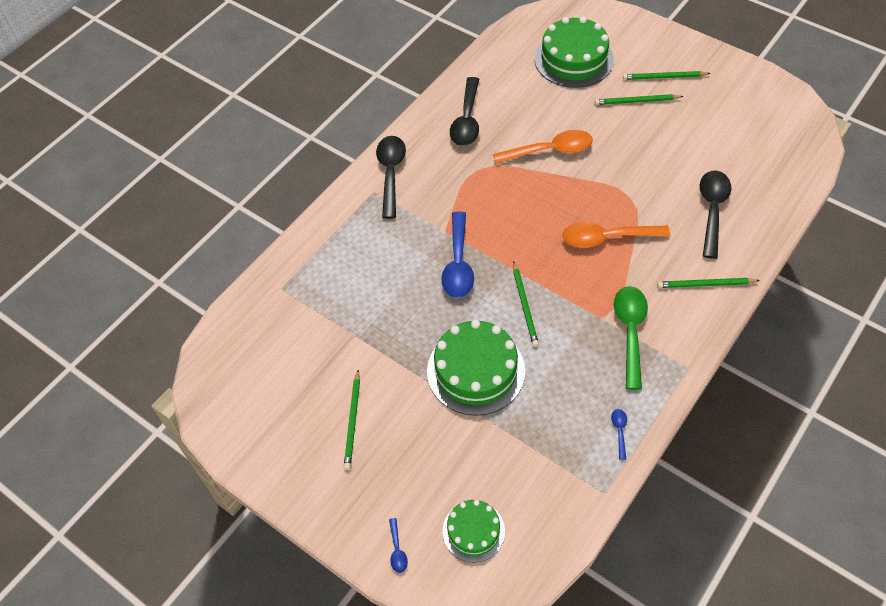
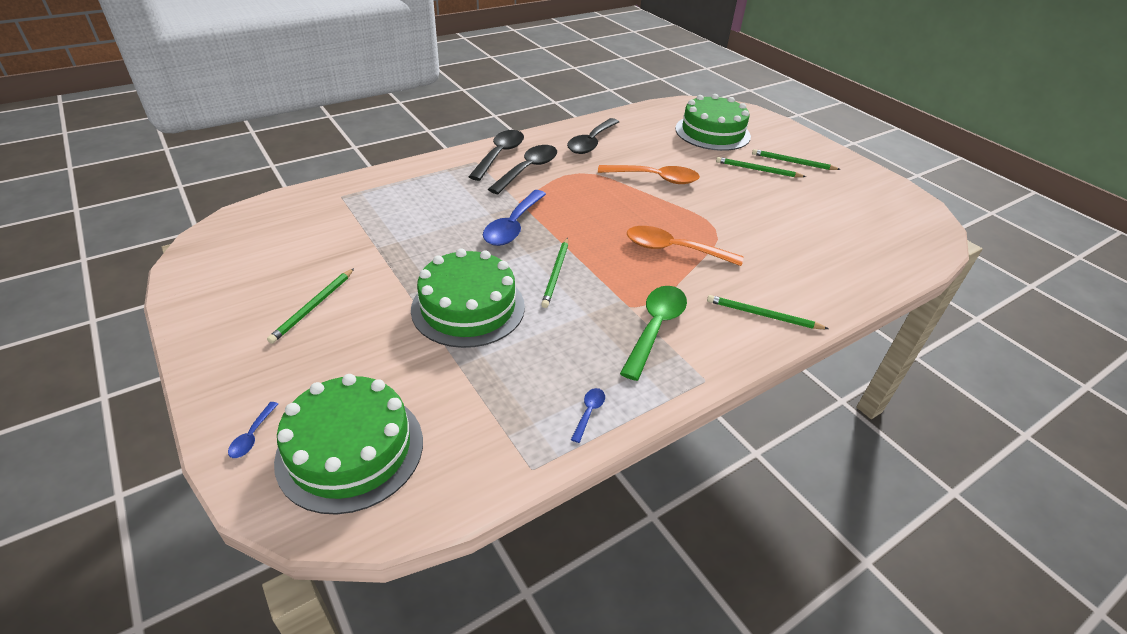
camera: 15 degrees right, 15 degrees down
green cake [442,500,505,563] -> green cake [274,374,423,515], size x1.73
black spoon [700,171,731,259] -> black spoon moved to [488,145,557,194]

